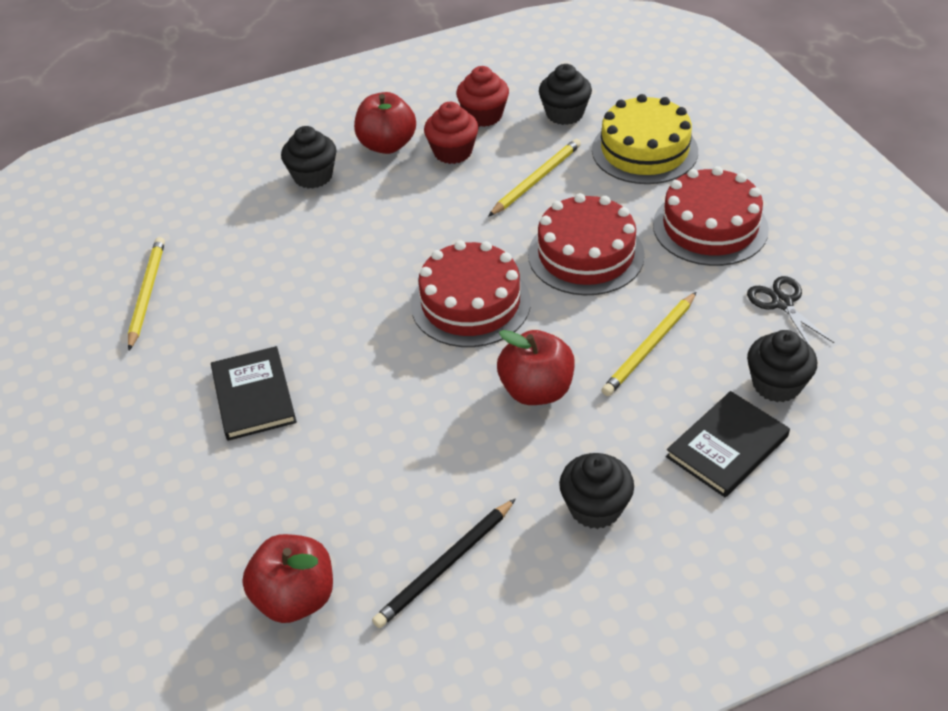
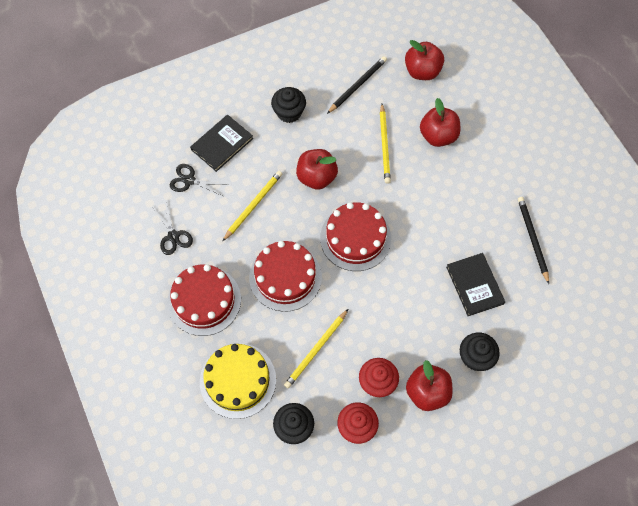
camera: 175 degrees right, 20 degrees up
yellow pencil [128,237,165,350] -> yellow pencil moved to [380,104,391,184]
black book [211,346,297,441] -> black book moved to [446,253,505,316]
black cupcake [747,330,817,402] -> black scissors [170,164,225,196]
none -> red apple [420,98,460,147]
none -> black pencil [518,197,549,284]

